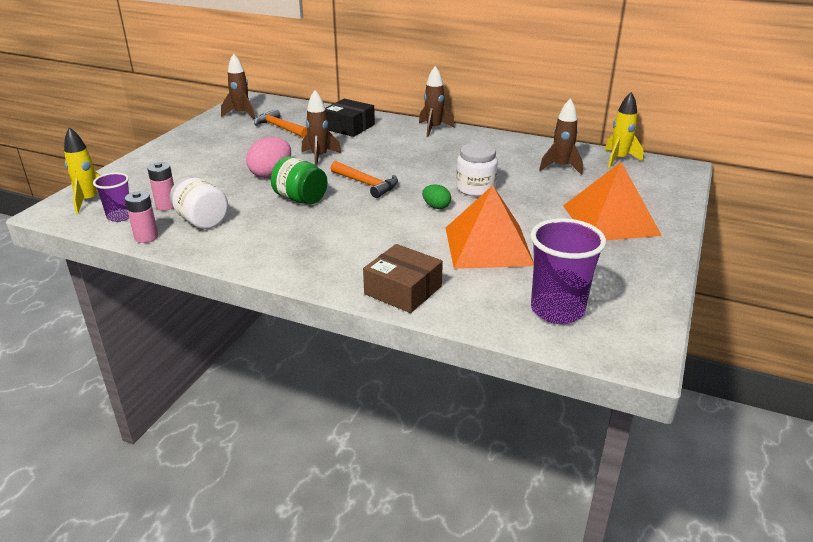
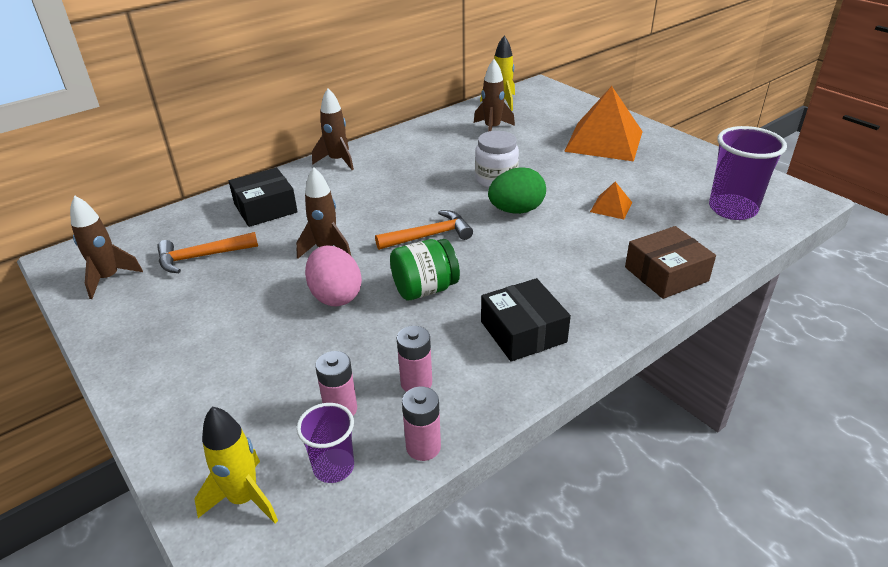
camera: 60 degrees left, 5 degrees up
white jar [170,177,228,229] -> pink battery [397,326,432,392]
green egg [422,185,451,209] -> green egg [488,167,546,214], size x1.76
orange pyramid [446,185,534,269] -> orange pyramid [590,182,633,219], size x0.44
none -> black box [481,278,571,362]

